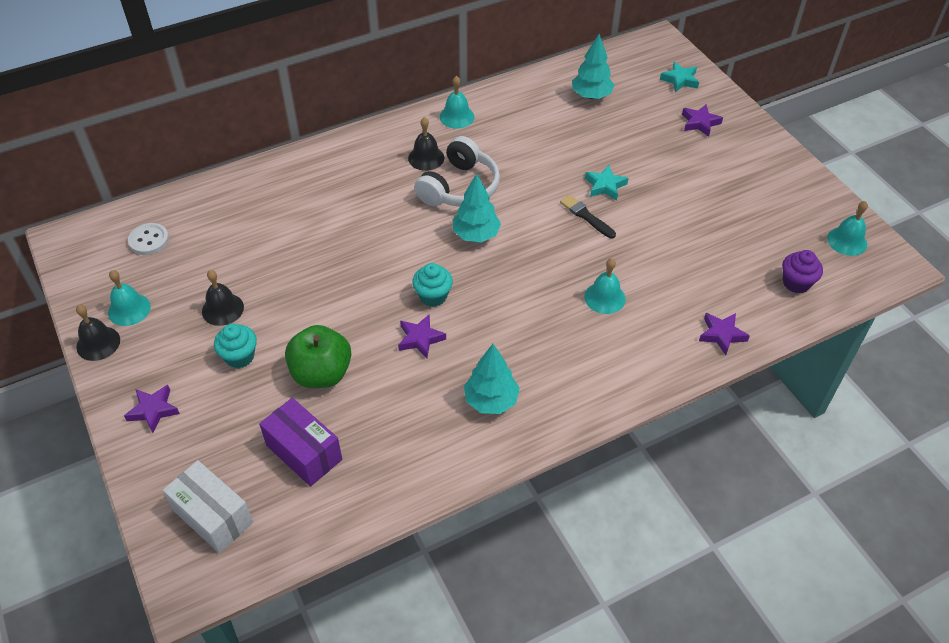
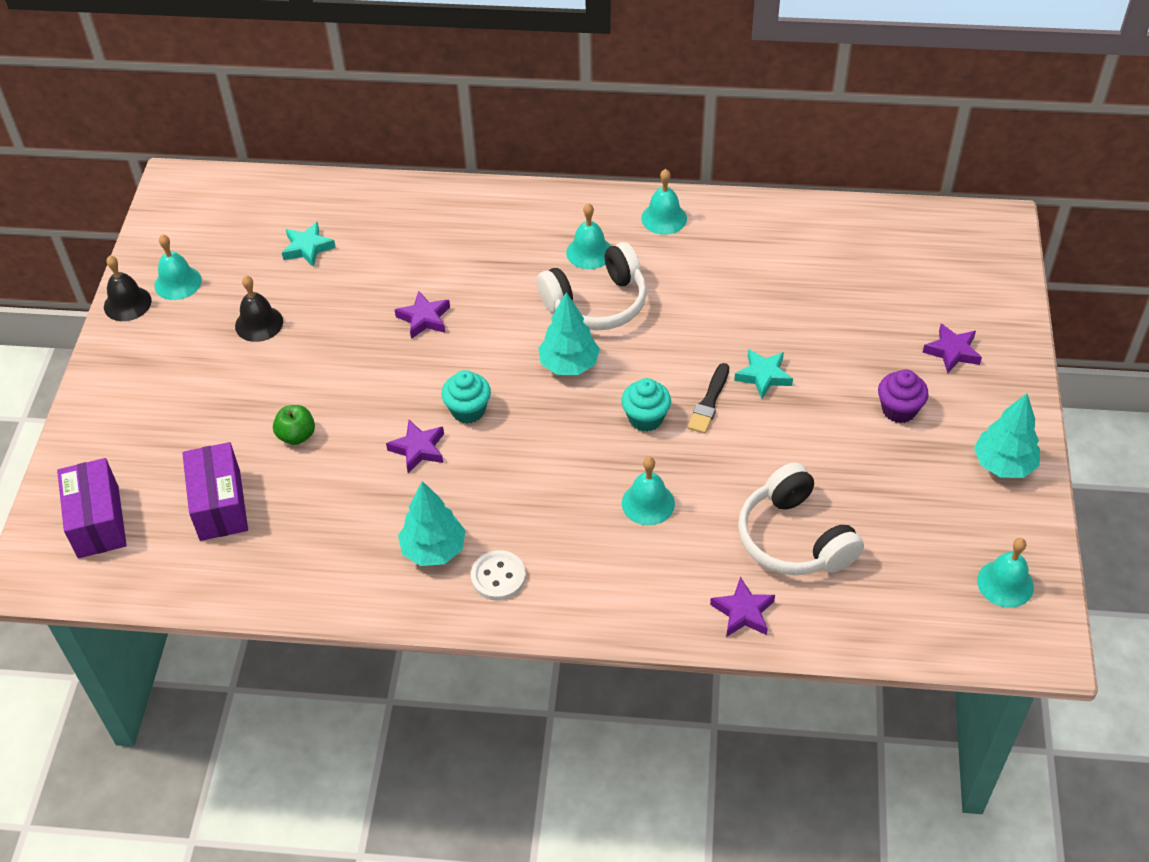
camera: 35 degrees right, 0 degrees up
purple star [124,385,180,433] -> purple star moved to [395,291,450,339]
white button [128,223,169,255] -> white button moved to [471,550,526,600]
white box [163,460,253,553] -> purple box [57,458,127,558]
turquoise cupcake [214,324,257,368] -> turquoise cupcake moved to [621,378,671,432]
green apple [285,325,351,388] -> green apple [273,405,315,445], size x0.55
black bell [408,117,444,171] -> turquoise bell [566,203,611,269]
black brush [560,195,616,239] -> black brush turned 150 degrees counterclockwise [688,363,729,434]
turquoise tree [572,34,614,99] -> turquoise tree moved to [974,393,1040,478]
turquoise star [660,62,699,92] -> turquoise star moved to [282,222,336,267]
purple cupcake [782,250,823,293] -> purple cupcake moved to [878,369,929,423]
none -> white headphones [738,462,864,575]

